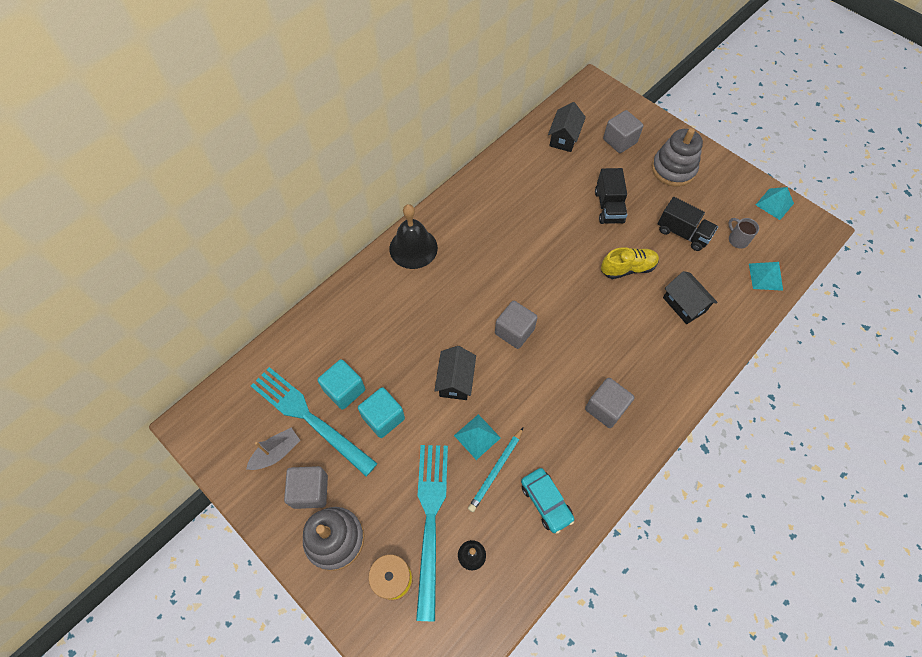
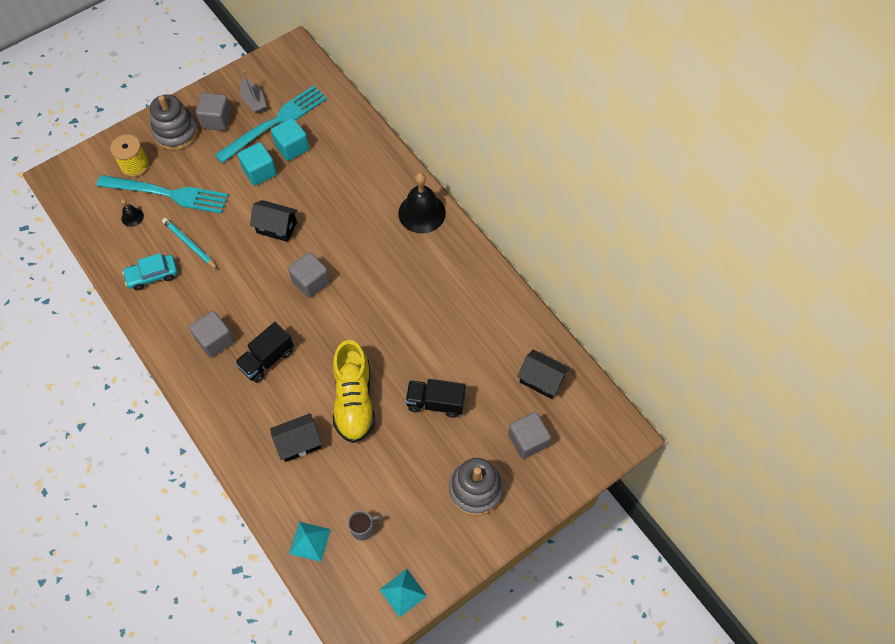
camera: 100 degrees right, 0 degrees up
turquoise pyramid [454,414,501,460] -> none
yellow shoe [601,247,659,279] -> yellow shoe [333,340,375,443], size x1.51
black truck [658,197,718,251] -> black truck moved to [235,322,294,383]

